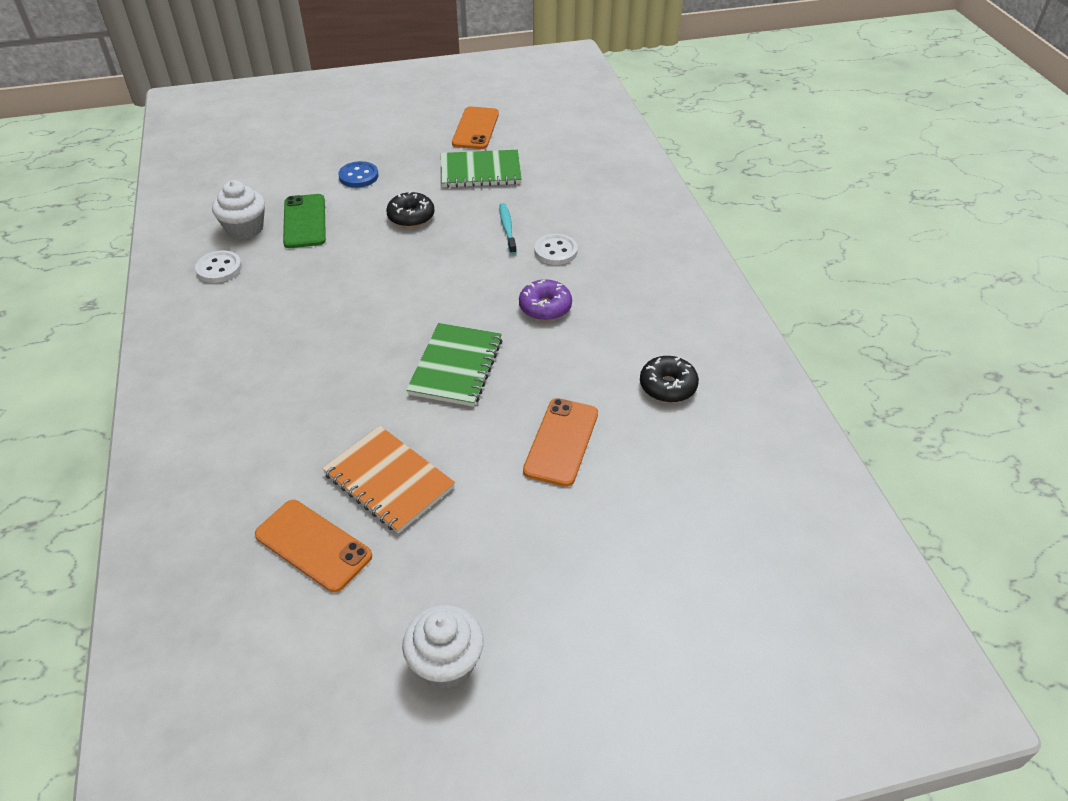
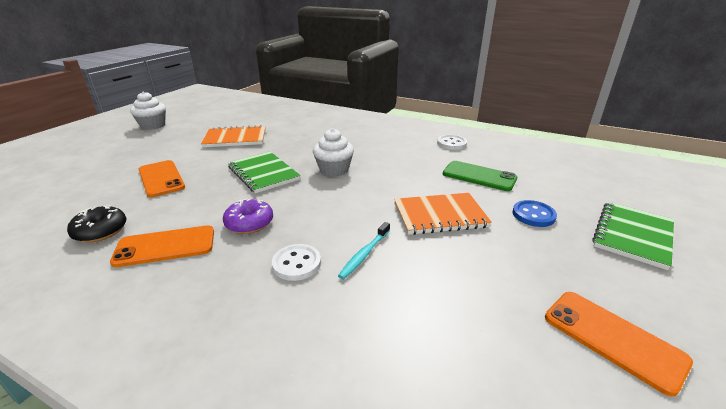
camera: 130 degrees right, 15 degrees down
white cupcake [212,180,265,240] -> white cupcake moved to [313,128,354,177]
orange phone [255,500,372,593] -> orange phone moved to [110,225,214,267]
black donut [386,191,435,228] -> orange notebook [394,193,492,235]
green notebook [441,150,522,188] -> green notebook moved to [592,202,674,270]
turquoise toothbrush [500,203,517,254] -> turquoise toothbrush turned 90 degrees clockwise [338,222,390,279]

